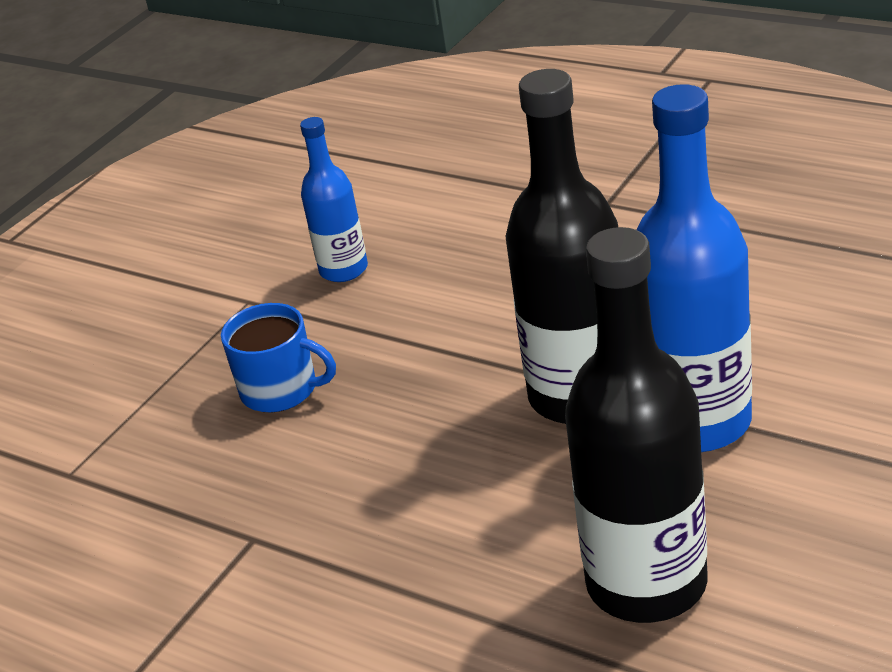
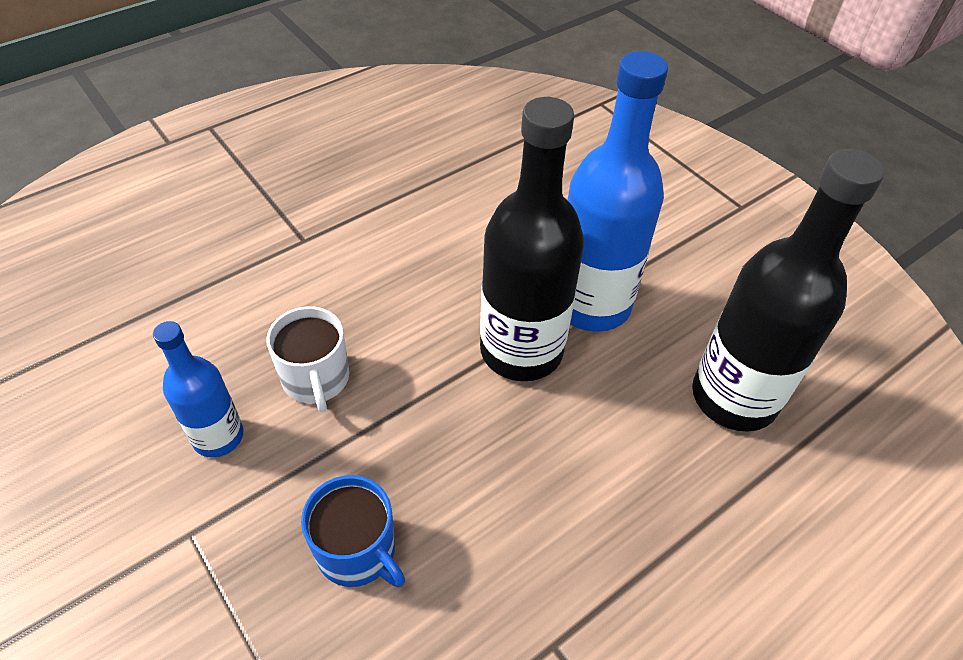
camera: 75 degrees left, 15 degrees up
blue mug [221,303,336,413] -> blue mug turned 90 degrees clockwise [301,475,405,588]
none -> white mug [266,306,349,412]

